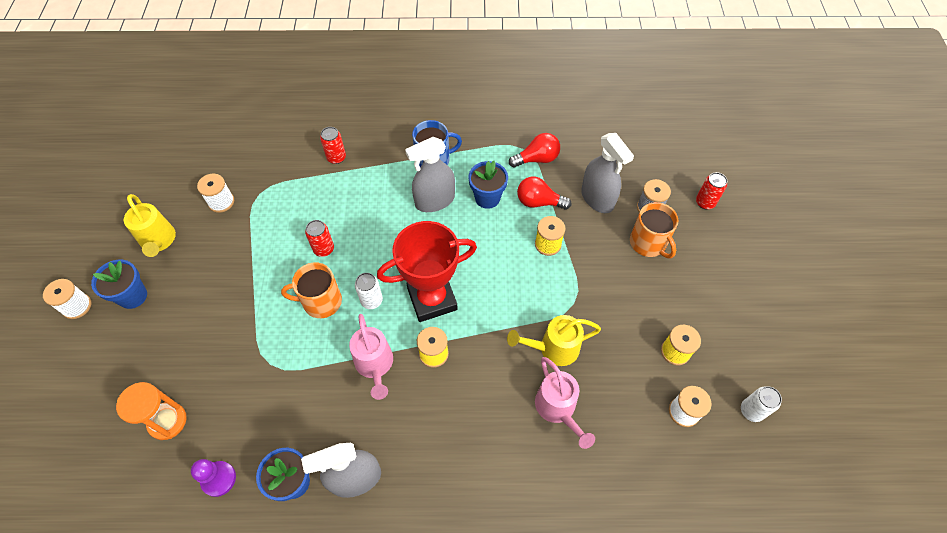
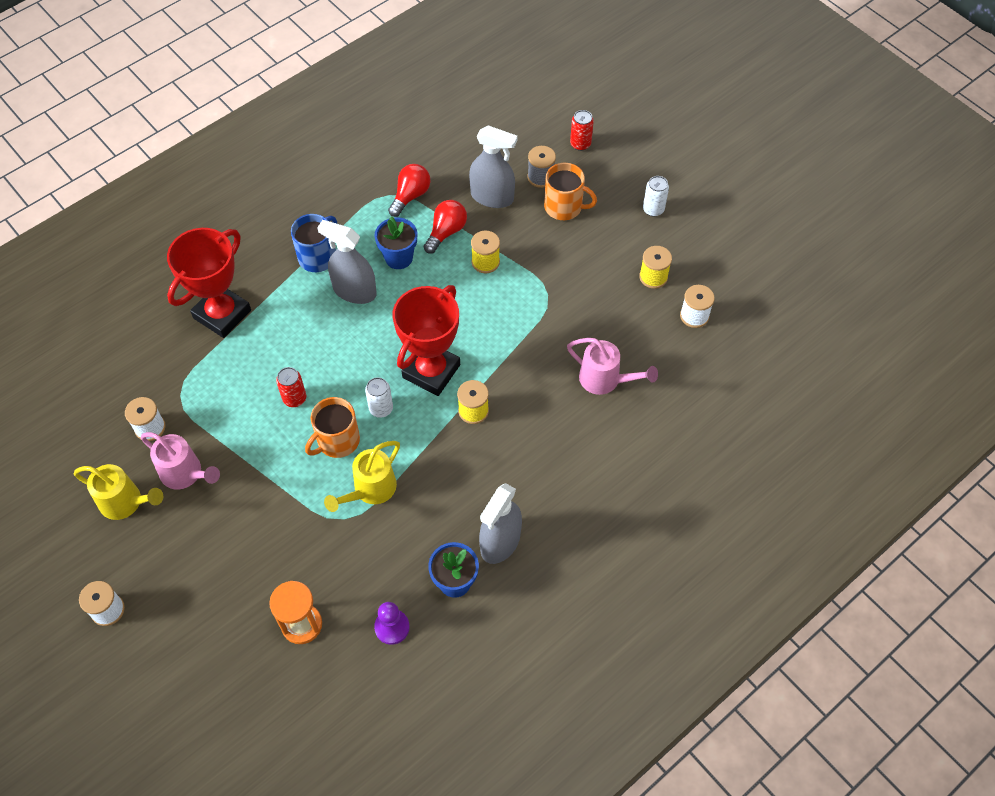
camera: 40 degrees left, 0 degrees up
blue flower pot [91,260,147,309] -> none
red can [320,127,346,164] -> red trophy [167,228,251,338]
pink watering can [349,314,393,400] -> pink watering can moved to [141,432,220,489]
grey spray bottle [405,137,455,212] -> grey spray bottle turned 90 degrees clockwise [317,220,377,304]
yellow watering can [507,315,601,366] -> yellow watering can moved to [324,441,400,512]
red light bulb [517,177,571,210] -> red light bulb turned 150 degrees clockwise [424,200,467,254]
white can [741,386,782,422] -> white can moved to [643,176,669,217]

